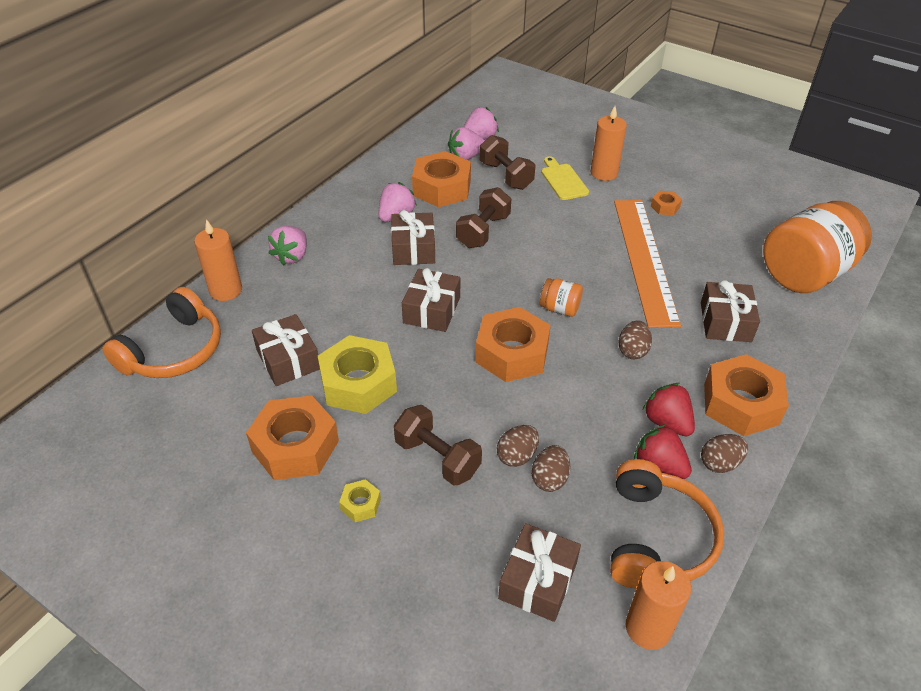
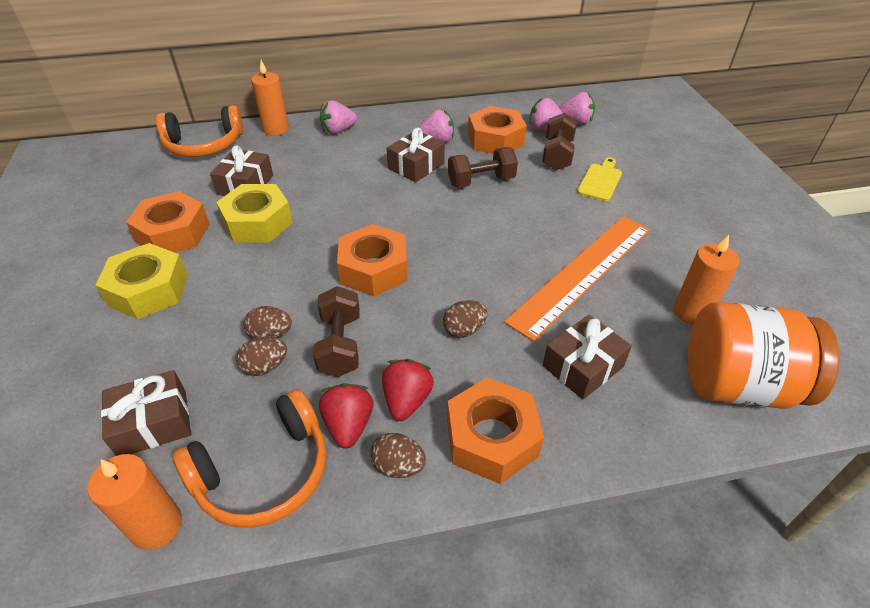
camera: 45 degrees right, 0 degrees up
yellow nut [339,479,381,522] -> yellow nut [95,243,188,319], size x2.22
brown dumbbell [394,405,482,486] -> brown dumbbell moved to [313,286,360,377]
brown gift [402,268,460,332] -> none
orange jar [540,278,583,317] -> none
orange candle [591,106,627,181] -> orange candle moved to [674,235,739,325]
orange nut [651,191,682,215] -> none

